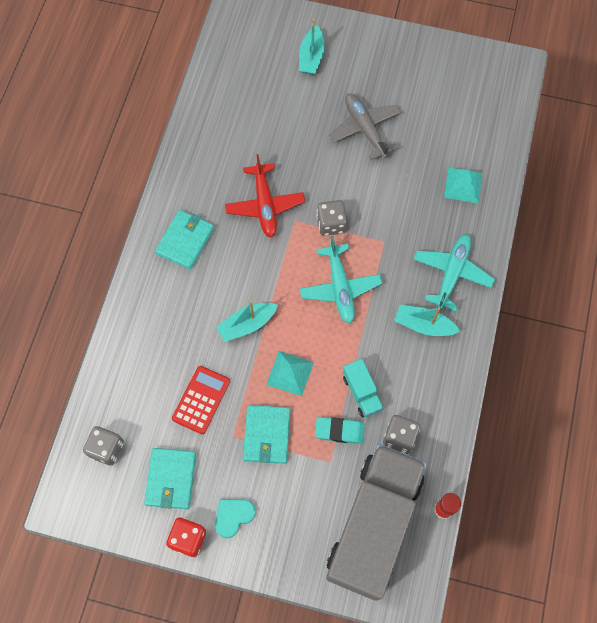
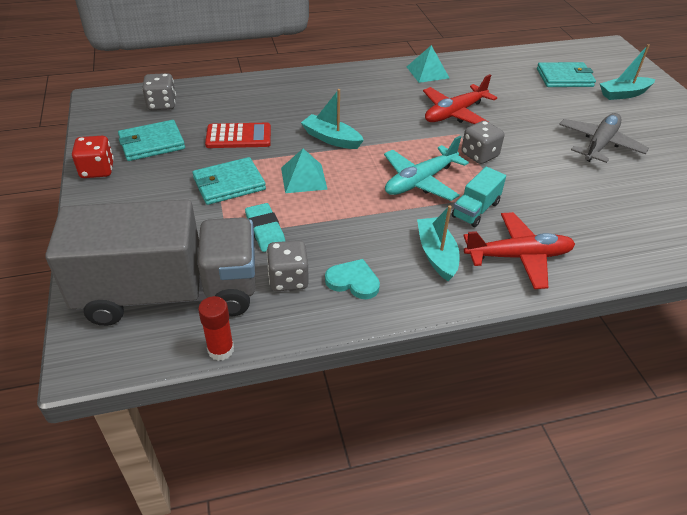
camera: 60 degrees right, 25 degrees down
turquoise wallet [155,210,214,269] -> turquoise wallet moved to [537,62,596,87]
turquoise heart [215,499,256,538] -> turquoise heart moved to [325,259,380,299]
turquoise truck [343,359,383,417] -> turquoise truck moved to [452,167,506,227]
turquoise plane [414,234,495,311] -> red plane [463,212,575,289]
turquoise pyramid [444,168,483,203] -> turquoise pyramid moved to [407,45,449,83]

